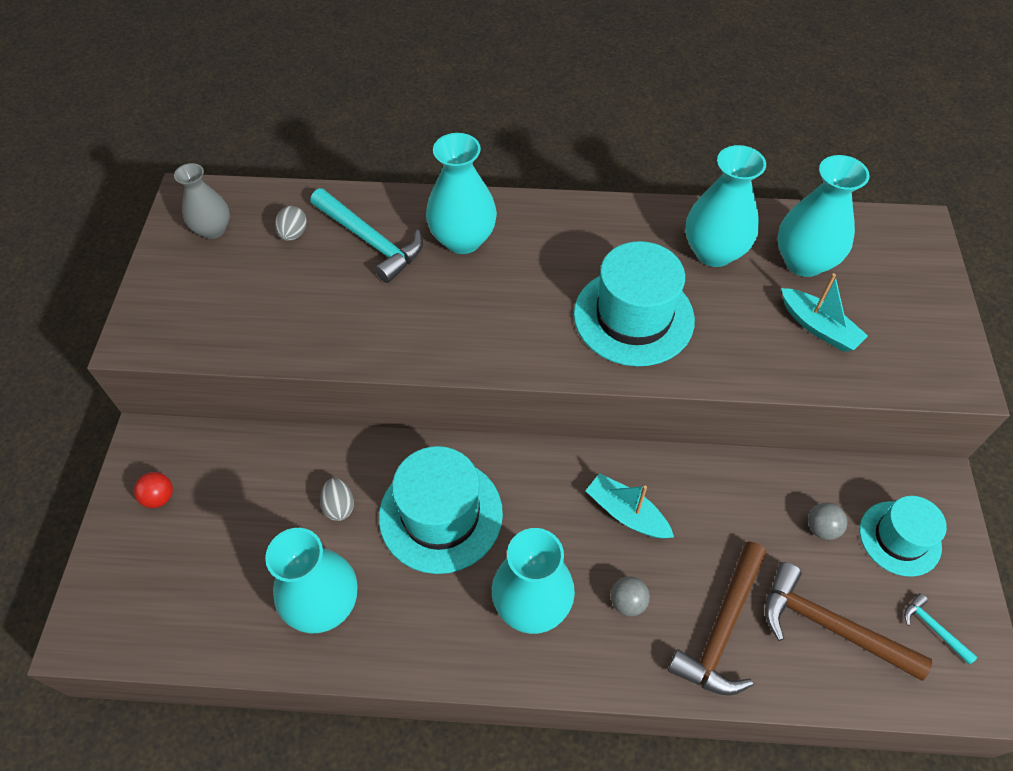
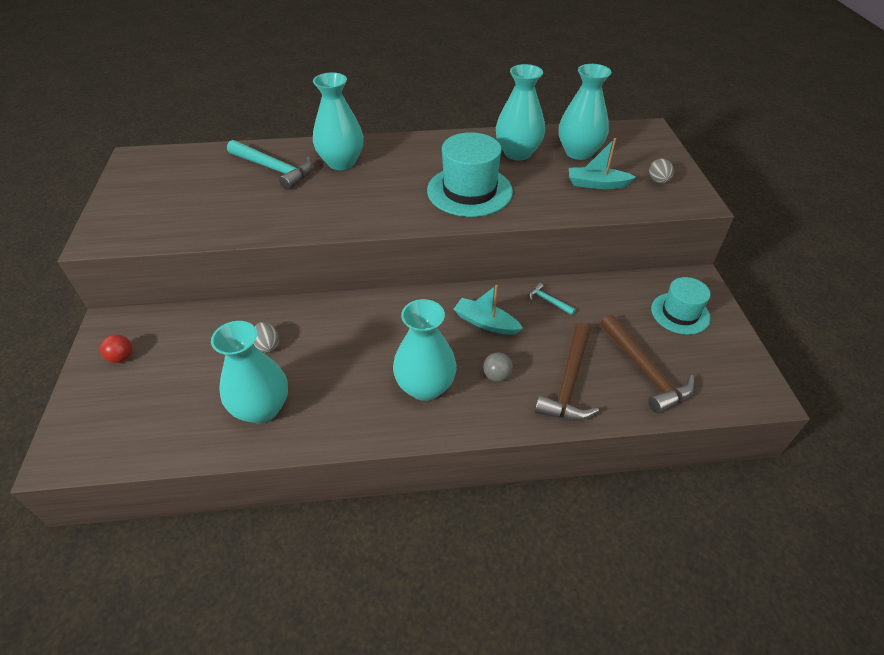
camera: 10 degrees left, 10 degrees down
grey vase [174,163,230,239] -> none
grey egg [275,206,307,241] -> grey egg moved to [649,158,674,183]
turquoise hat [379,446,503,574] -> none
brown hammer [765,562,932,681] -> brown hammer turned 135 degrees counterclockwise [600,314,695,414]
turquoise boat [781,273,868,351] -> turquoise boat turned 150 degrees clockwise [569,138,636,189]
grey ball [808,503,848,540] -> none
turquoise hammer [904,593,978,665] -> turquoise hammer moved to [529,283,576,315]

